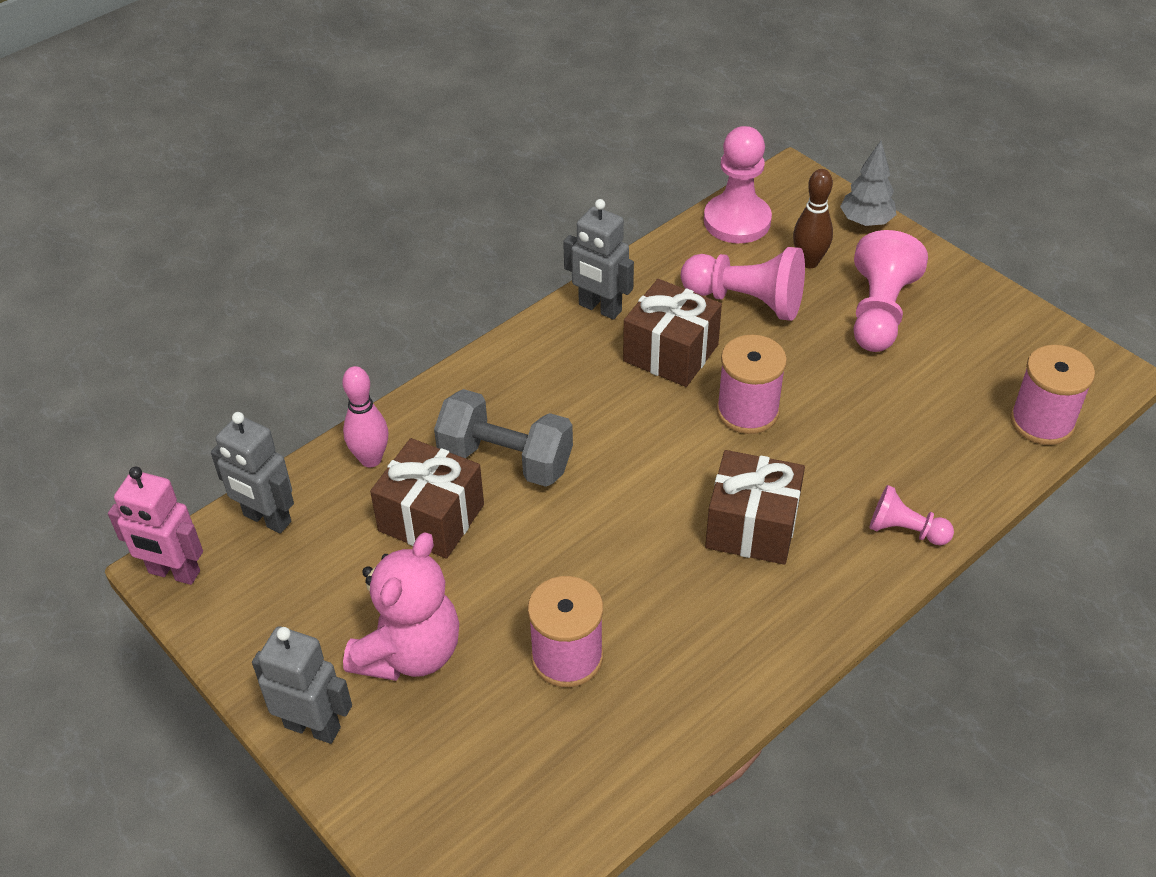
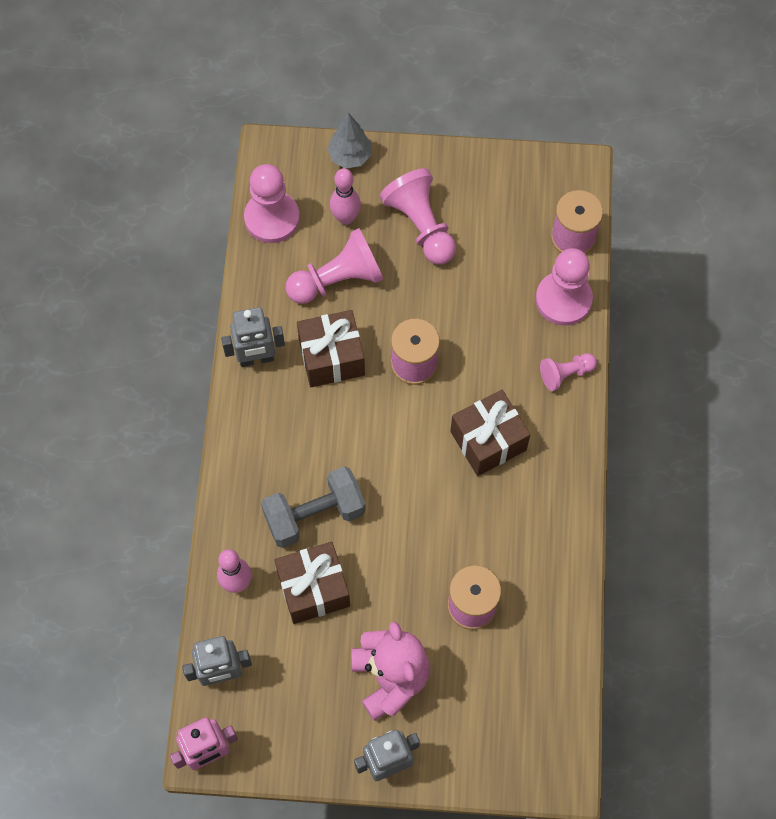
camera: 45 degrees left, 20 degrees up
brown bowling pin [793,169,833,268] -> pink bowling pin [330,168,361,225]
none -> pink pawn [536,248,593,326]

